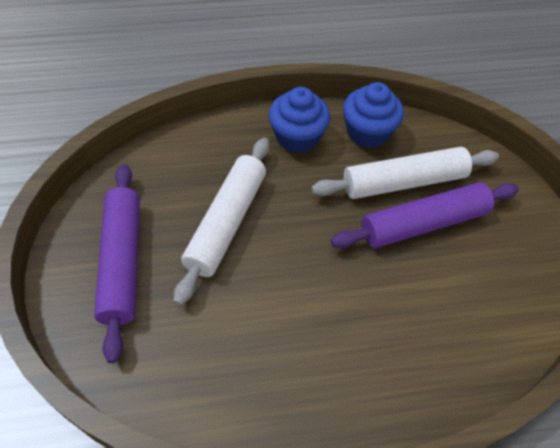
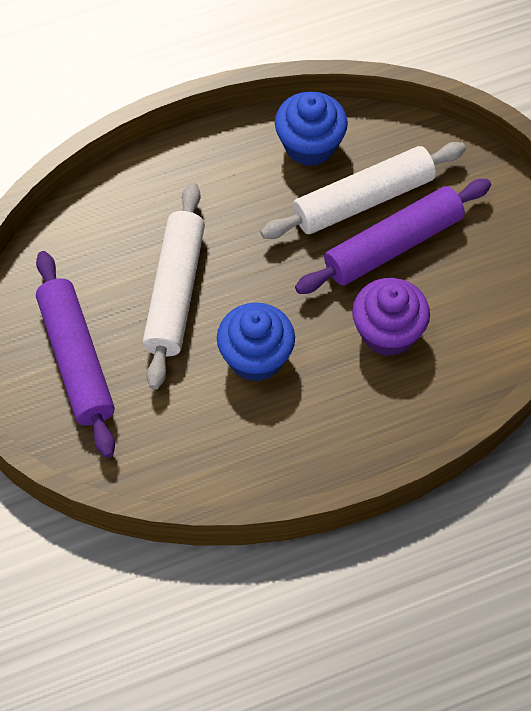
camera: 10 degrees left, 5 degrees up
blue cupcake [269,87,330,153] -> blue cupcake moved to [217,303,295,382]
none -> purple cupcake [352,278,430,356]

